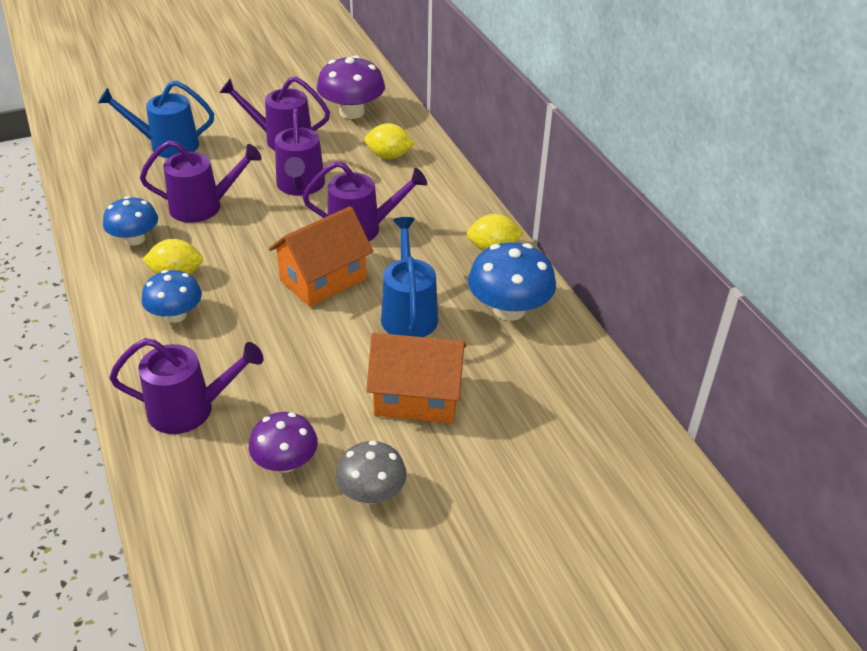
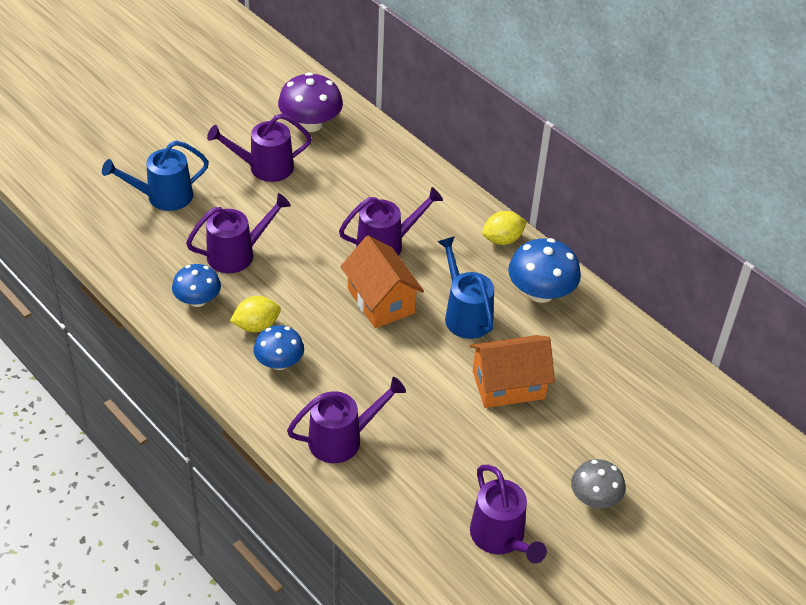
camera: 20 degrees left, 5 degrees up
purple mushroom [249,412,318,473] -> none
orange house [269,206,373,307] -> orange house turned 60 degrees counterclockwise [340,236,424,328]
purple watering can [275,109,325,196] -> purple watering can moved to [470,465,547,564]
grey mushroom [336,440,407,504] -> grey mushroom moved to [571,459,626,508]
yellow lemon [364,123,415,159] -> none

